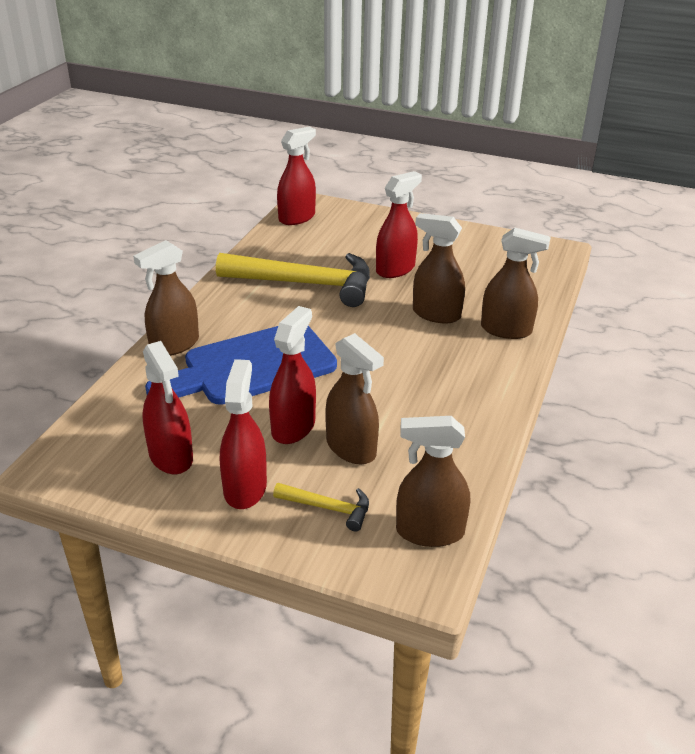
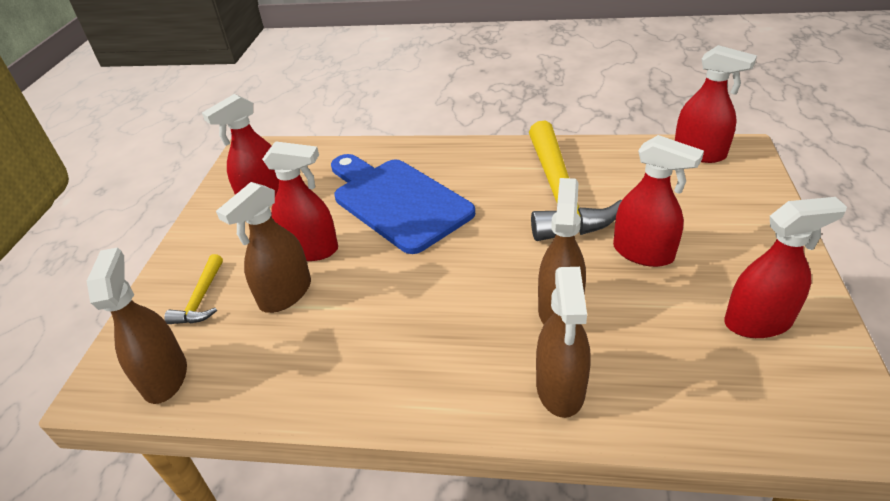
camera: 80 degrees right, 5 degrees up
brown spray bottle [133,240,199,356] -> none
red spray bottle [220,359,267,509] -> red spray bottle moved to [724,197,847,338]

